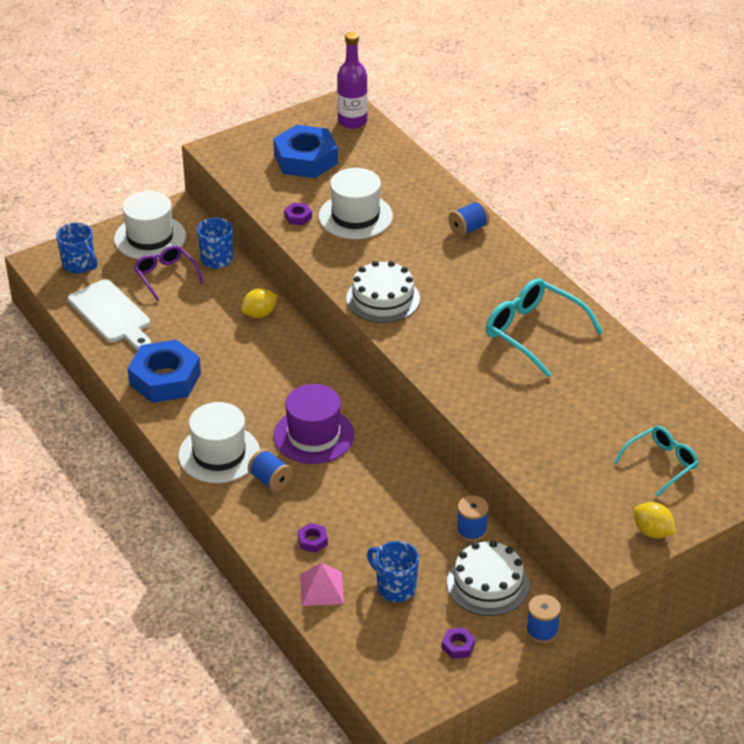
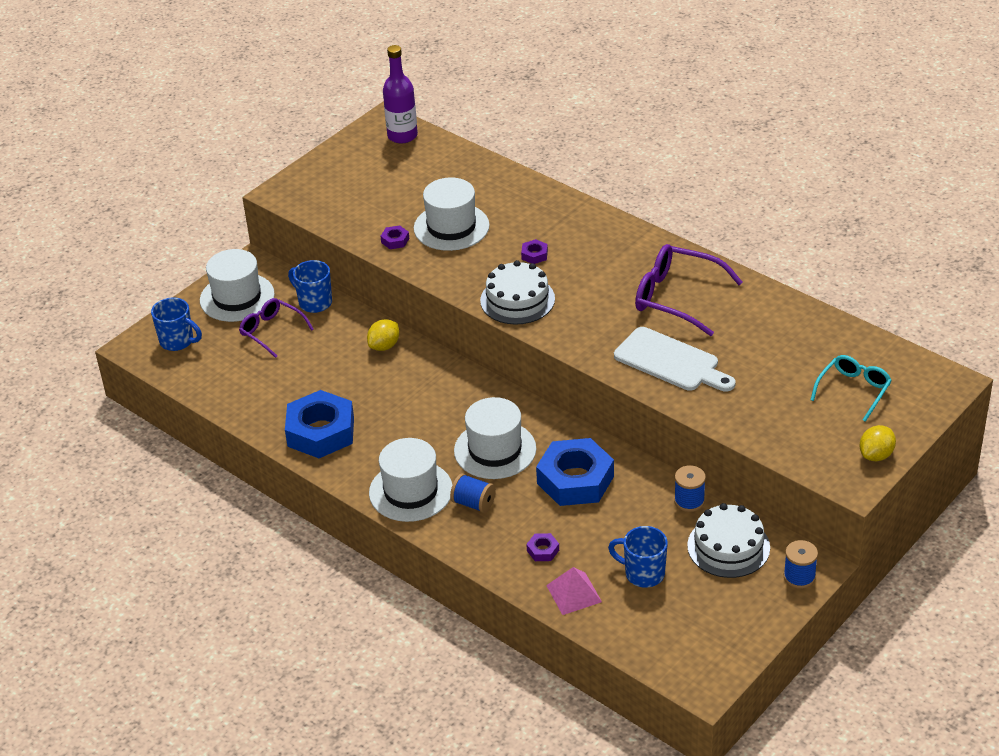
camera: 15 degrees left, 0 degrees up
white cutting board [68,279,151,350] -> white cutting board moved to [614,327,736,392]
blue nut [273,125,338,178] -> blue nut moved to [536,438,614,506]
purple hat [273,384,354,464] -> white hat [454,397,536,479]
purple nut [442,628,475,659] -> purple nut moved to [521,239,548,264]
blue spool [449,201,489,237] -> none
turquoise glasses [486,278,603,377] -> purple glasses [635,244,743,336]
yellow lemon [633,502,676,538] -> yellow lemon turned 75 degrees counterclockwise [859,425,896,461]

